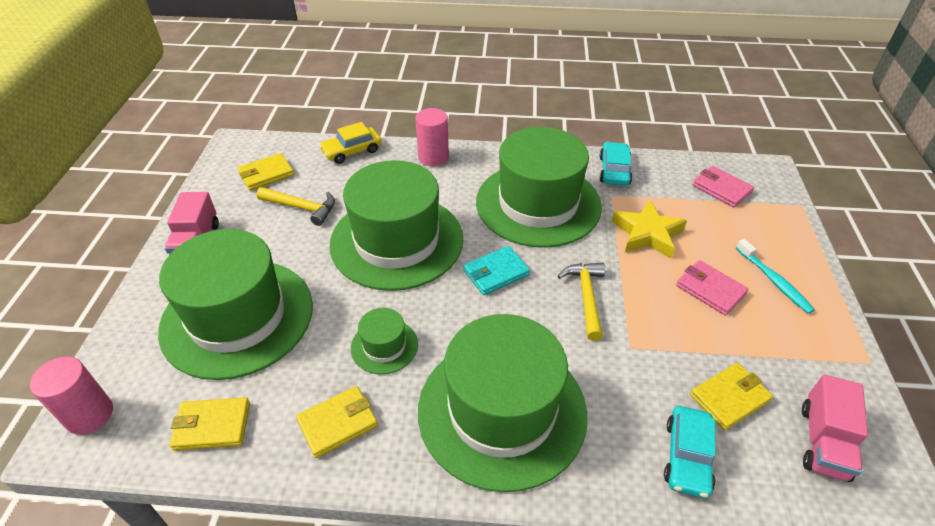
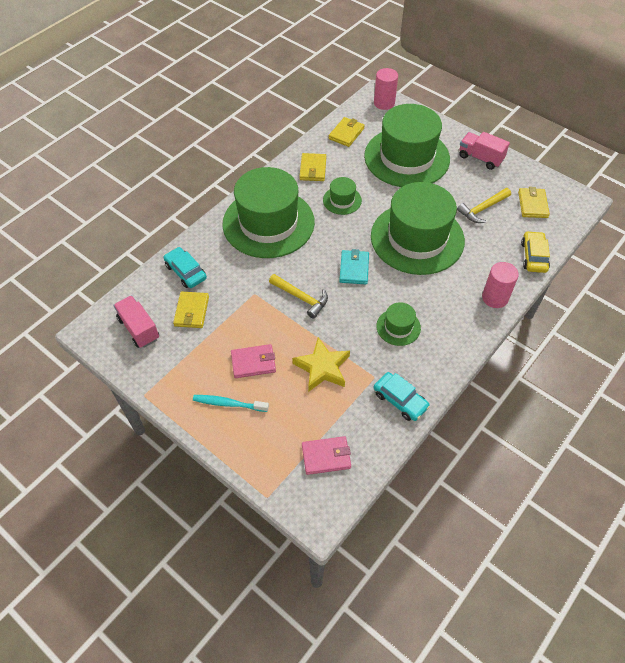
camera: 125 degrees right, 10 degrees up
green hat [476,127,602,248] -> green hat [376,302,421,346], size x0.43

